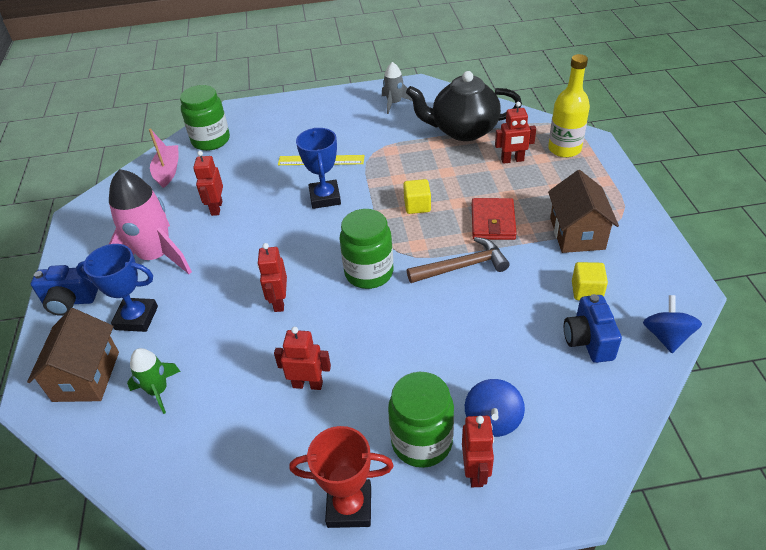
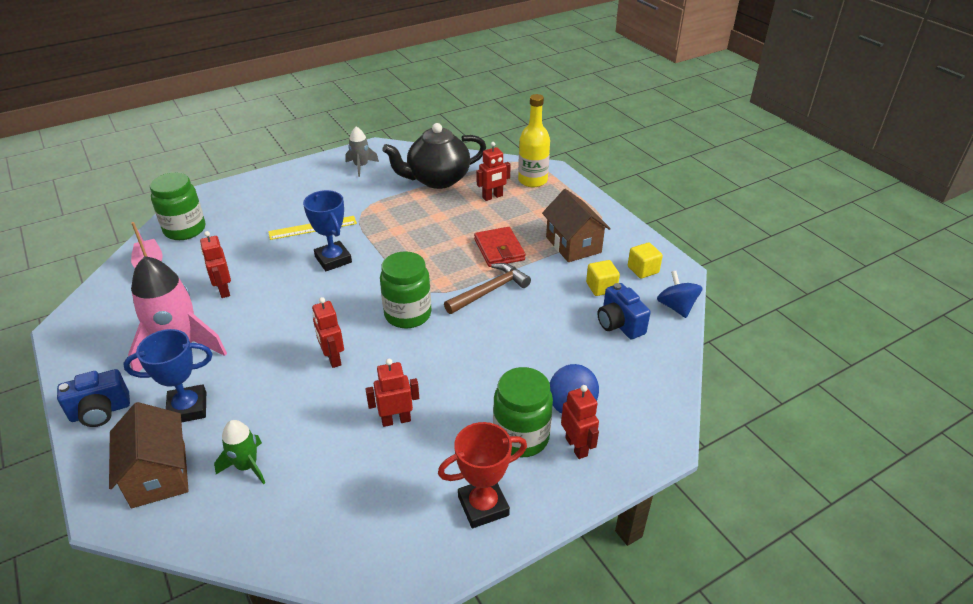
camera: 25 degrees left, 5 degrees down
yellow cube [403,179,431,214] -> yellow cube moved to [628,243,663,278]

